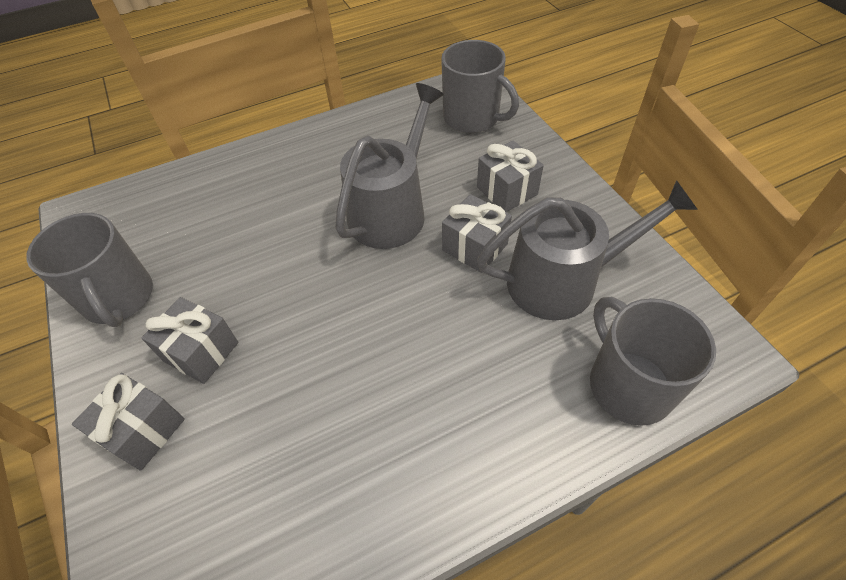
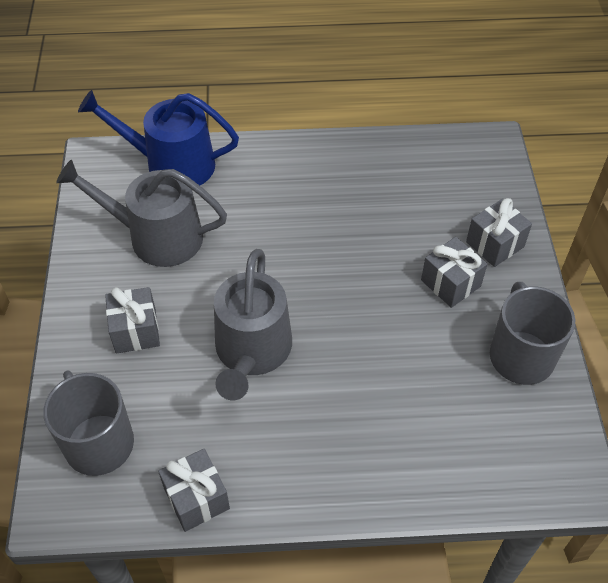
camera: 160 degrees left, 0 degrees up
grey watering can [335,83,444,249] -> grey watering can turned 45 degrees counterclockwise [214,249,292,400]
grey gift [442,194,512,273] -> grey gift moved to [158,449,230,532]
grey mug [590,297,716,426] -> blue watering can [78,90,239,185]

